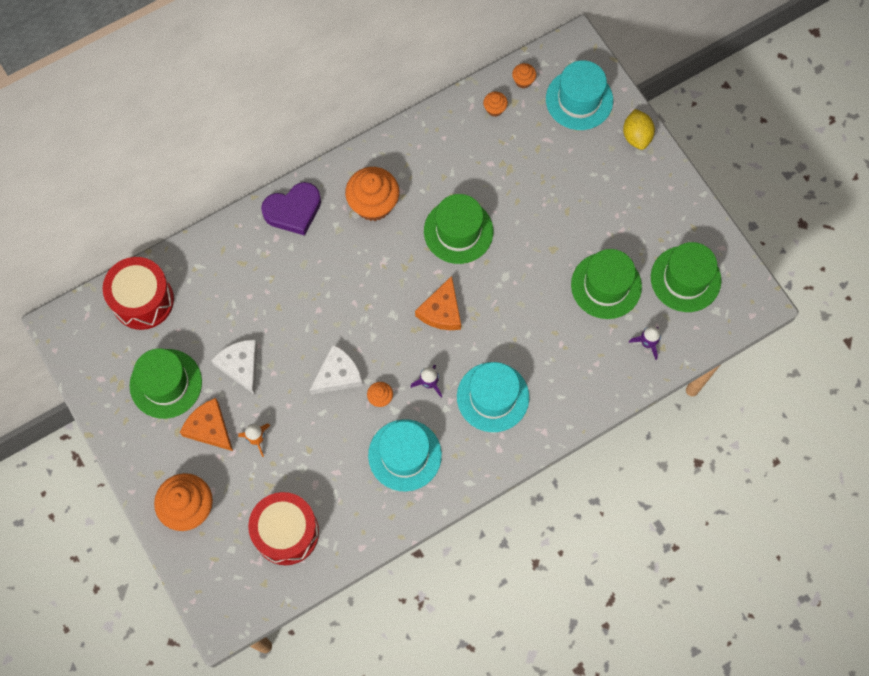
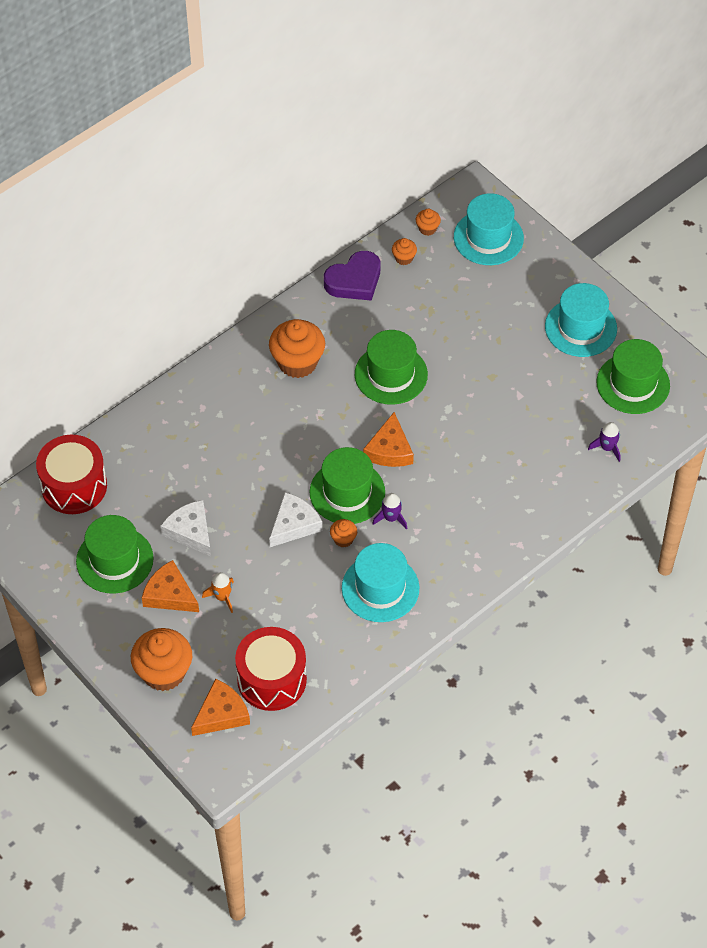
camera: 10 degrees left, 15 degrees down
purple heart [261,182,321,235] -> purple heart moved to [324,251,380,301]
turquoise hat [457,362,529,432] -> turquoise hat moved to [545,283,617,357]
green hat [571,249,642,319] -> green hat moved to [310,447,385,524]
yellow lemon [623,109,655,150] -> none
none -> orange cheese [191,679,250,736]

